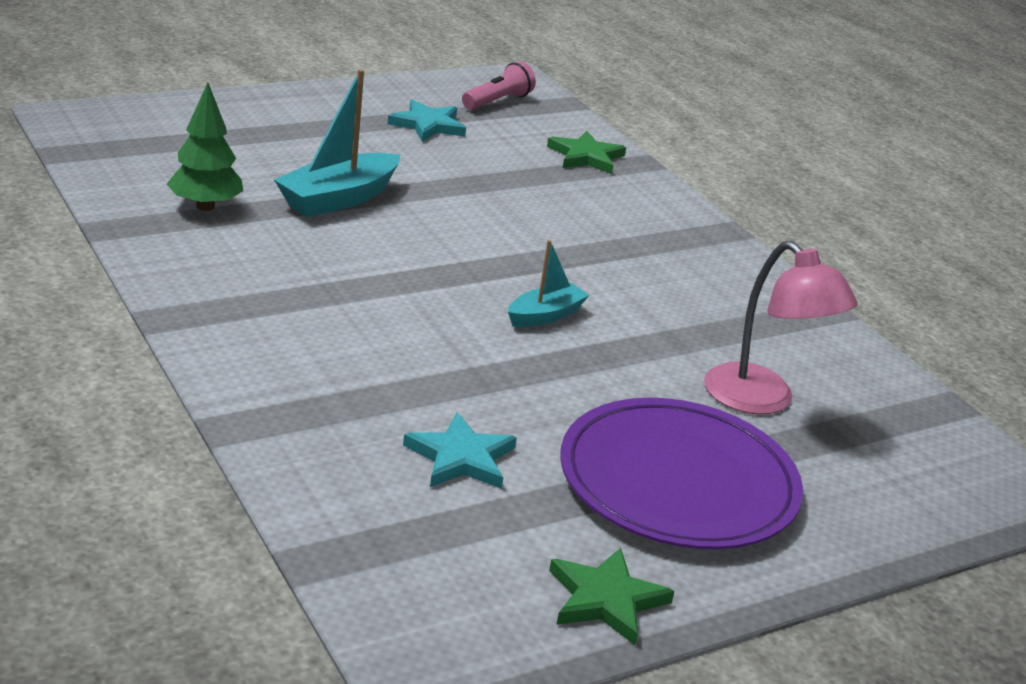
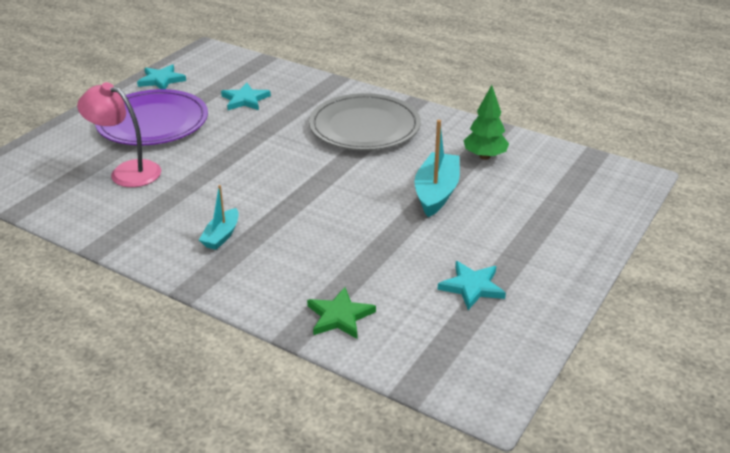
camera: 155 degrees right, 5 degrees up
pink flashlight [462,61,536,110] -> none
turquoise boat [508,240,589,327] -> turquoise boat moved to [199,185,239,250]
green star [549,548,674,645] -> turquoise star [137,64,186,89]
none -> grey plate [309,93,421,151]

